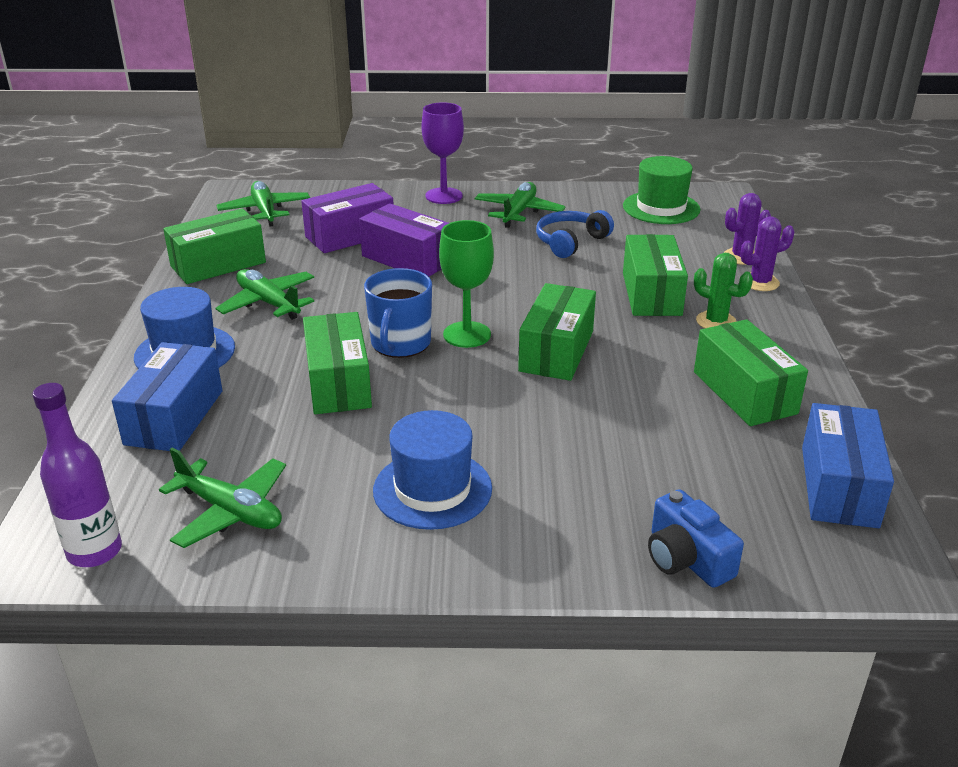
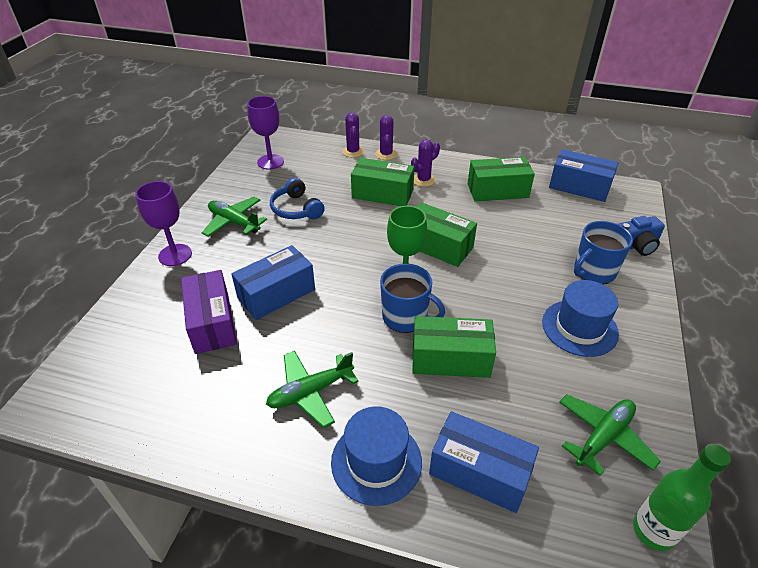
camera: 75 degrees left, 10 degrees up
purple bottle [32,383,122,567] -> green bottle [633,444,731,551]
green box [163,209,266,284] -> none
green plane [217,181,310,227] -> none
purple box [359,203,449,276] -> blue box [231,245,315,320]
green hat [623,156,700,224] -> purple goblet [247,96,284,170]
green cactus [694,253,753,328] -> purple cactus [411,139,440,187]
none -> blue mug [574,221,633,285]

